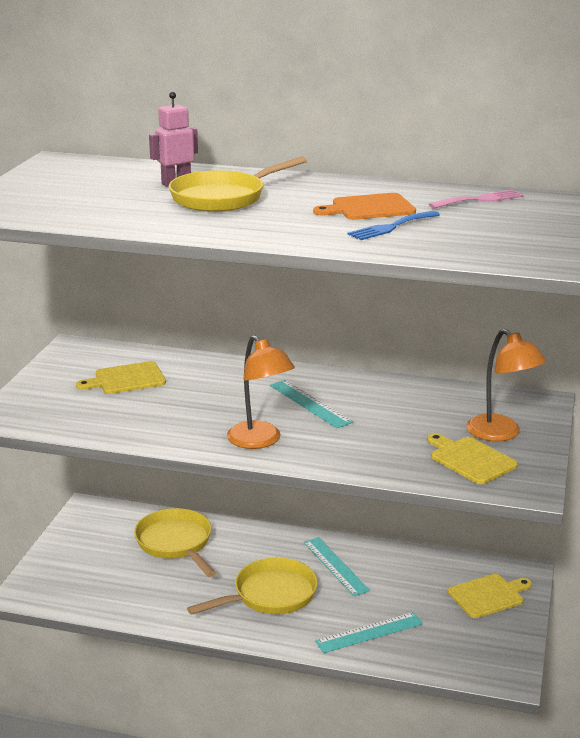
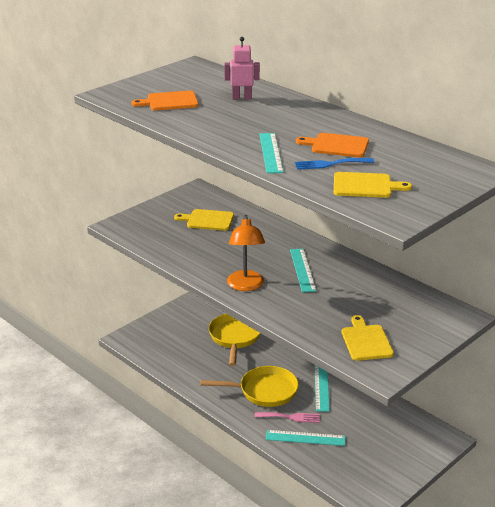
camera: 30 degrees right, 5 degrees up
yellow pan [169,156,307,212] -> none
pink fork [429,190,523,209] -> pink fork moved to [255,412,320,423]
yellow cutting board [448,574,532,618] -> yellow cutting board moved to [334,172,412,198]
orange lamp [466,329,547,441] -> none
none -> orange cutting board [132,91,199,110]
none -> turquoise ruler [259,133,284,173]

